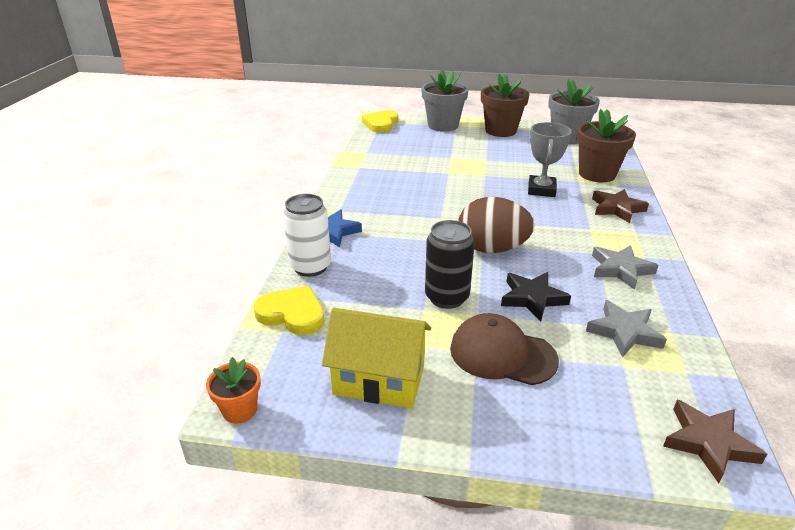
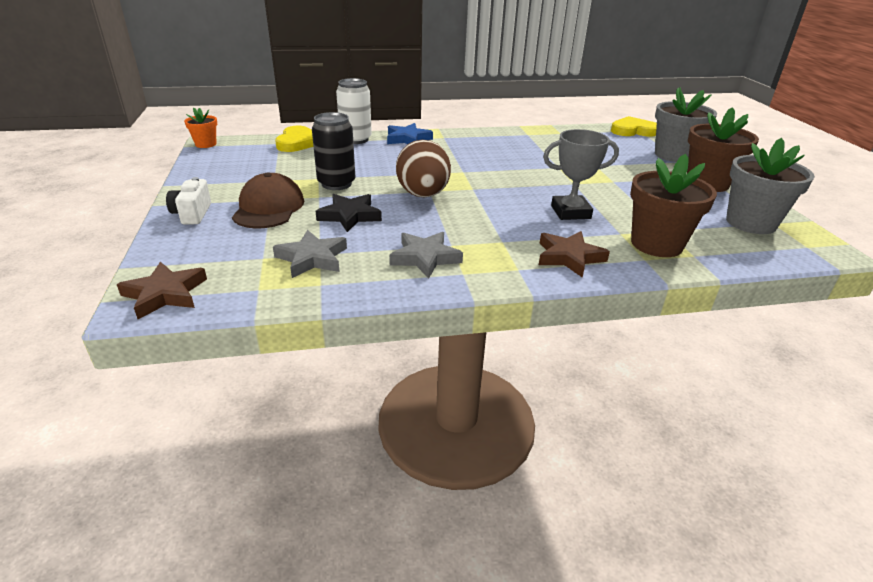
camera: 70 degrees right, 0 degrees up
yellow house [322,308,431,409] -> none
none -> white camera [166,177,211,225]

